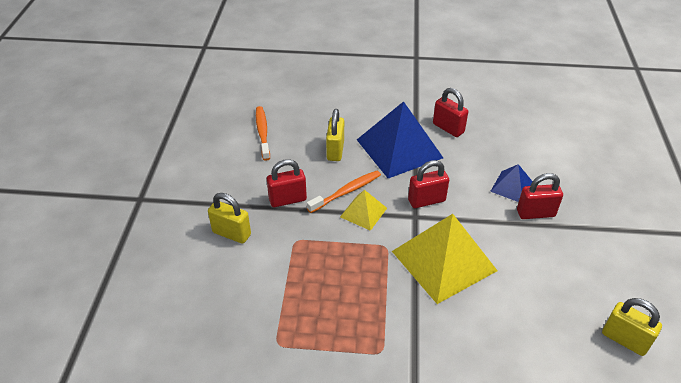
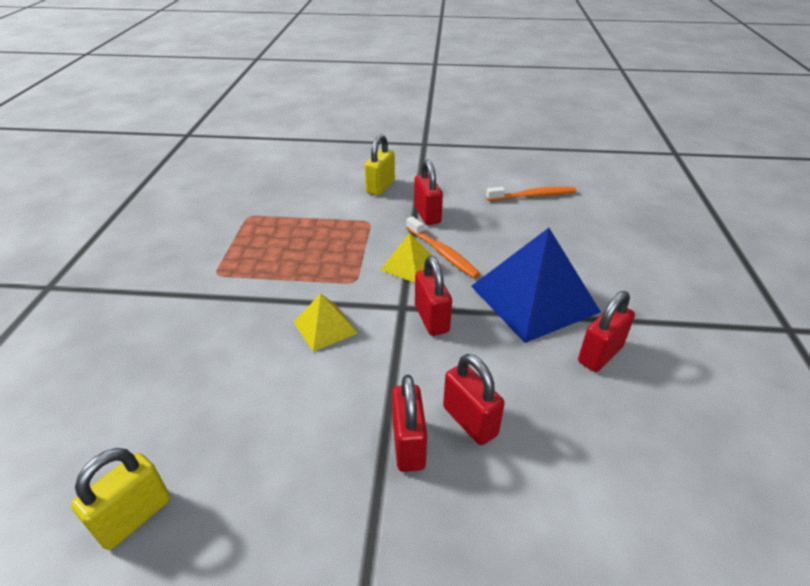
camera: 90 degrees right, 5 degrees down
yellow padlock [326,109,344,161] -> none
yellow pyramid [392,214,498,304] -> yellow pyramid [294,294,358,352], size x0.50
blue pyramid [490,164,533,202] -> red padlock [443,354,505,445]

